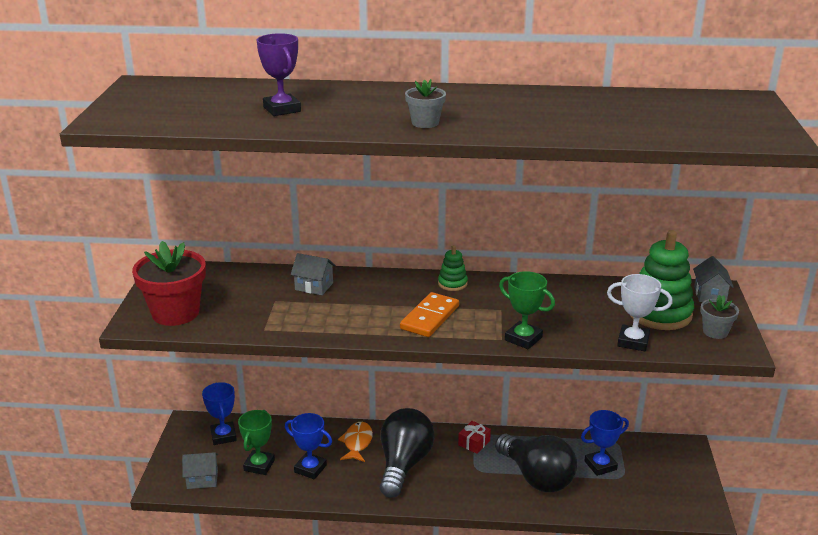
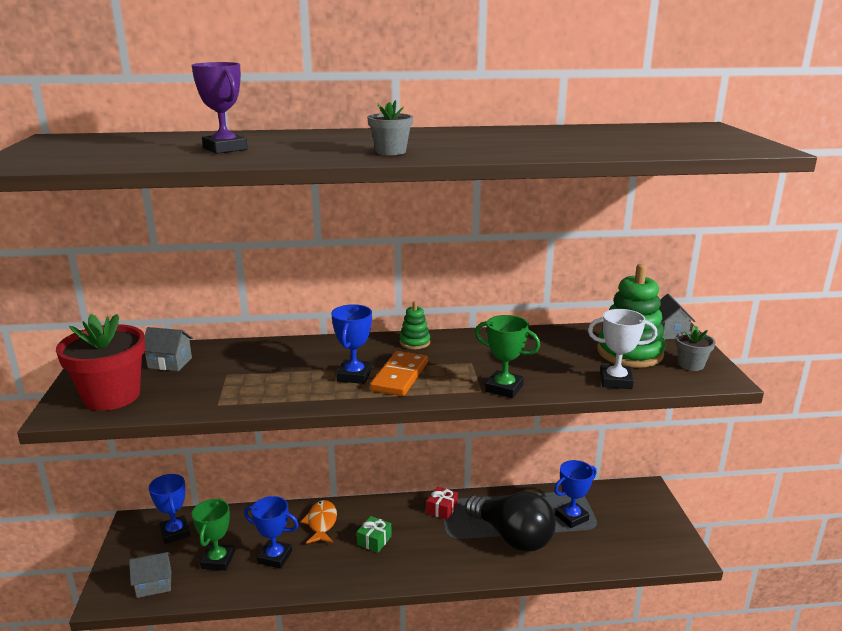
camera: 10 degrees left, 5 degrees down
grey house [291,253,336,295] -> grey house moved to [145,327,193,371]
black light bulb [380,408,435,498] -> green gift [357,516,392,553]
none -> blue trophy [331,304,372,384]

